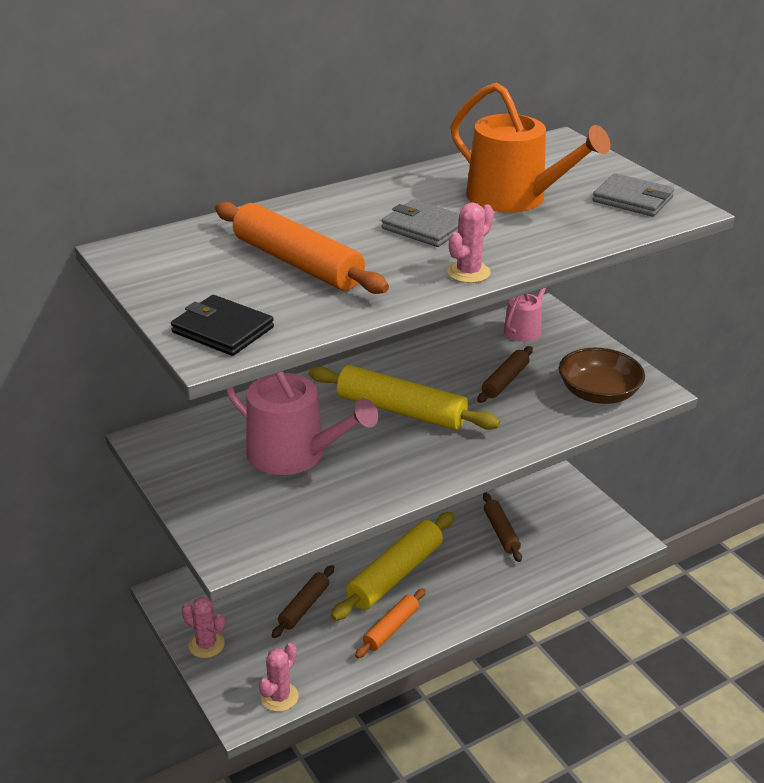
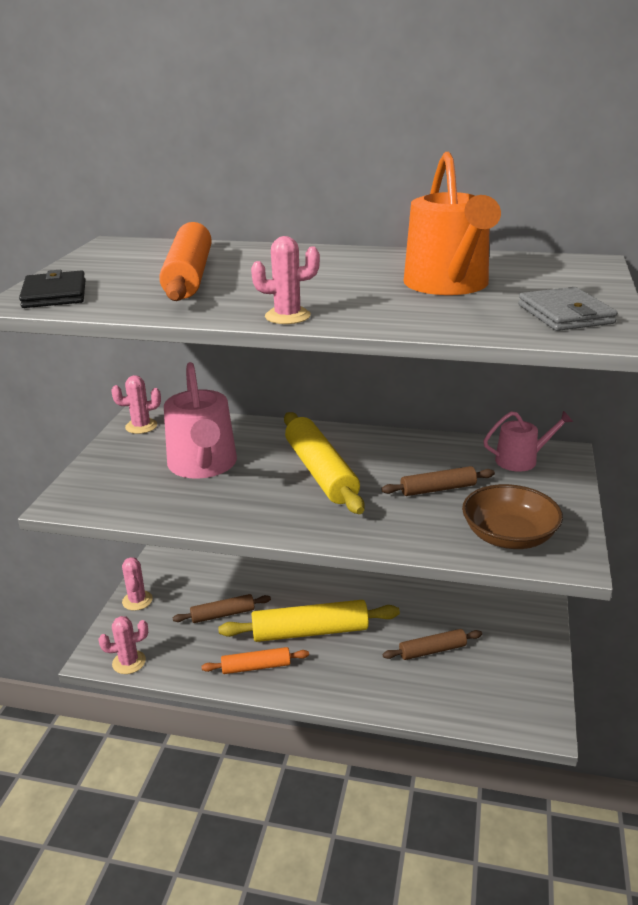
camera: 45 degrees right, 5 degrees down
grey wallet [382,199,459,247] -> none
brown rolling pin [483,492,522,562] -> brown rolling pin turned 45 degrees clockwise [383,629,482,660]
none -> pink cactus [111,375,161,434]

